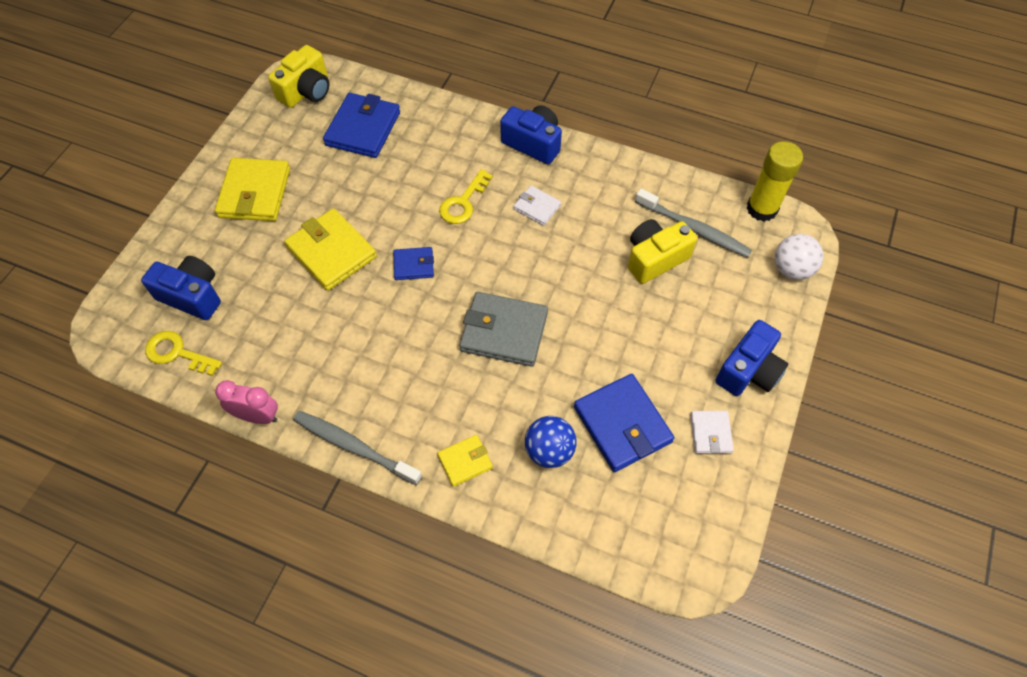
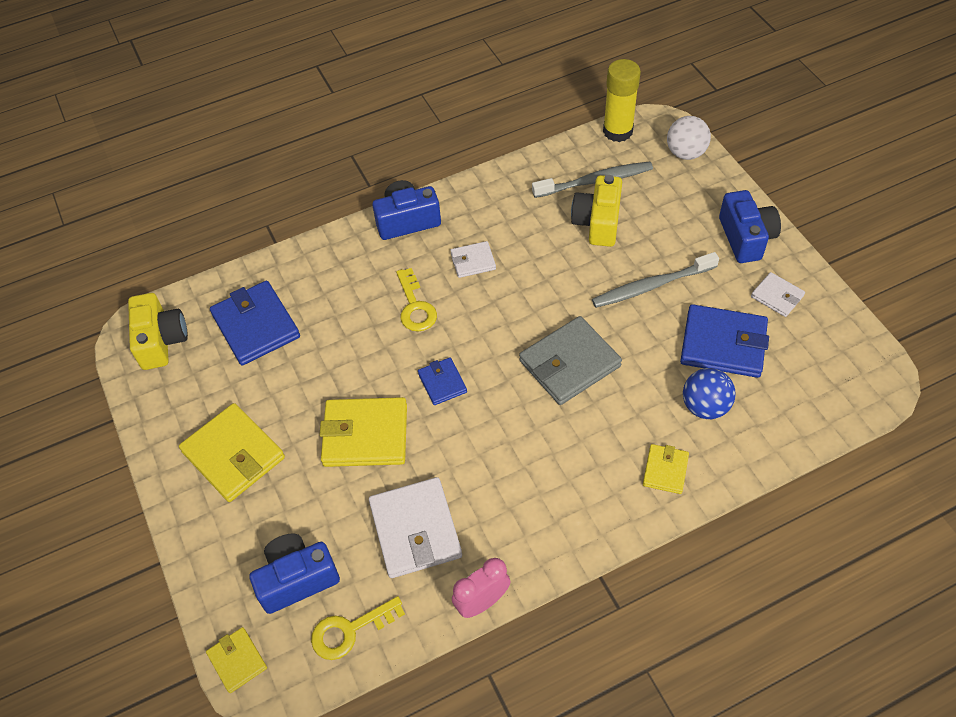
camera: 45 degrees left, 5 degrees down
grey toothbrush [293,411,422,485] -> grey toothbrush moved to [592,252,719,308]
blue wallet [394,247,434,280] -> blue wallet turned 60 degrees counterclockwise [418,358,467,405]
none -> yellow wallet [206,627,267,693]
none -> white wallet [369,477,462,578]

